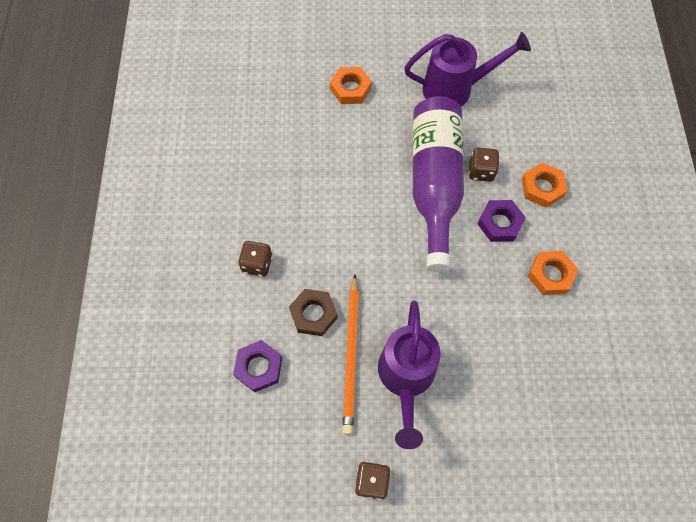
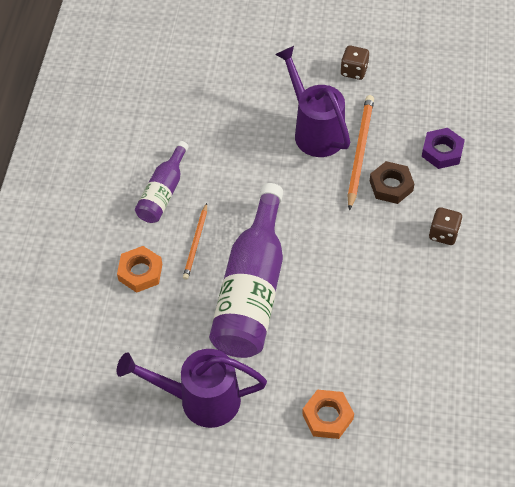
camera: 170 degrees left, 10 degrees down
purple watering can [378,300,441,449] -> purple watering can turned 45 degrees counterclockwise [275,46,350,157]
brown dice [469,147,499,182] -> none
purple nut [478,200,526,242] -> orange pencil [183,203,207,280]
orange nut [528,251,578,295] -> purple bottle [135,141,189,223]

